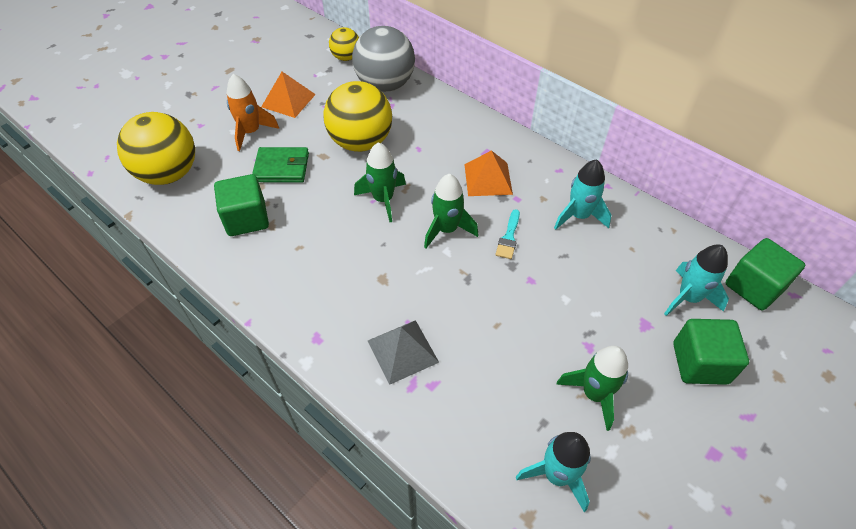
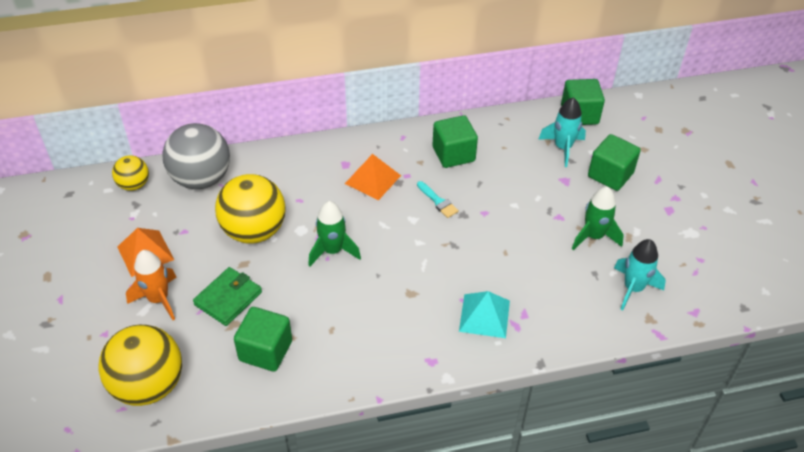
camera: 55 degrees left, 5 degrees down
grey pyramid [368,320,439,385] -> turquoise pyramid [459,291,510,338]
green rocket [424,174,478,248] -> none
turquoise rocket [554,159,611,230] -> green cube [432,115,478,168]

